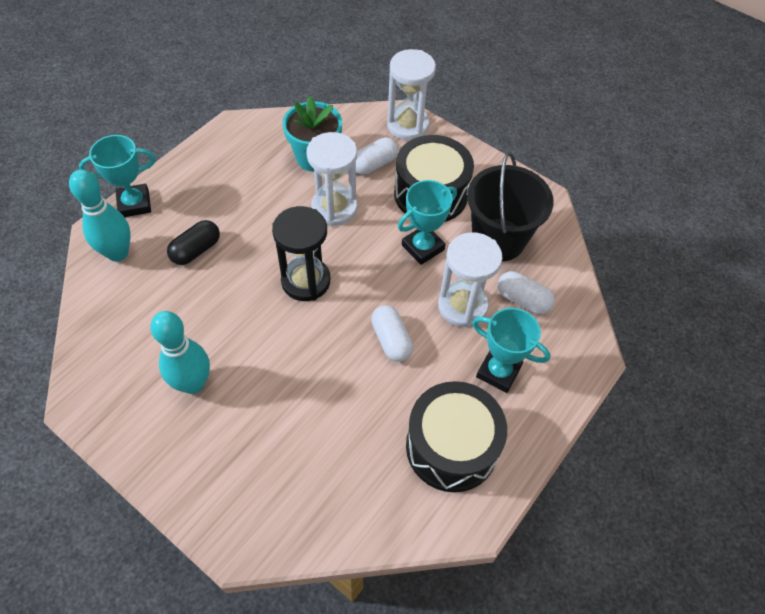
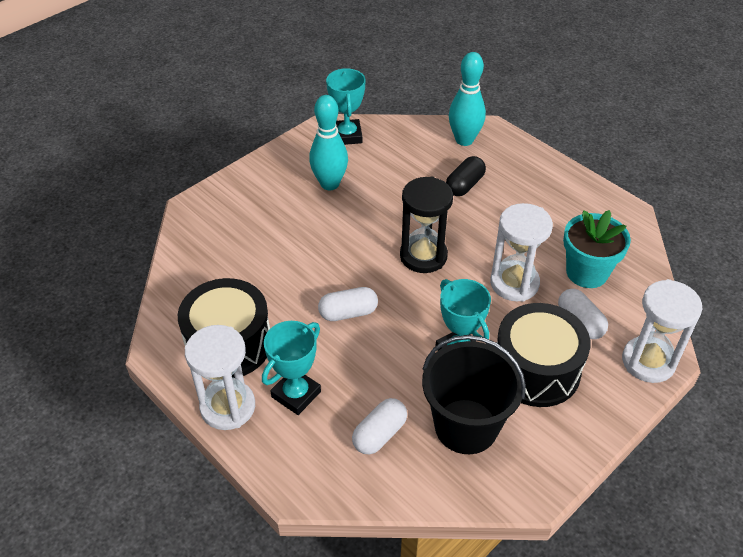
camera: 100 degrees right, 10 degrees down
turquoise trophy [79,135,155,217] -> turquoise trophy moved to [326,68,365,145]
black capsule [167,220,220,265] -> black capsule turned 75 degrees clockwise [446,156,486,196]
white hourglass [438,232,503,328] -> white hourglass moved to [185,325,255,430]

